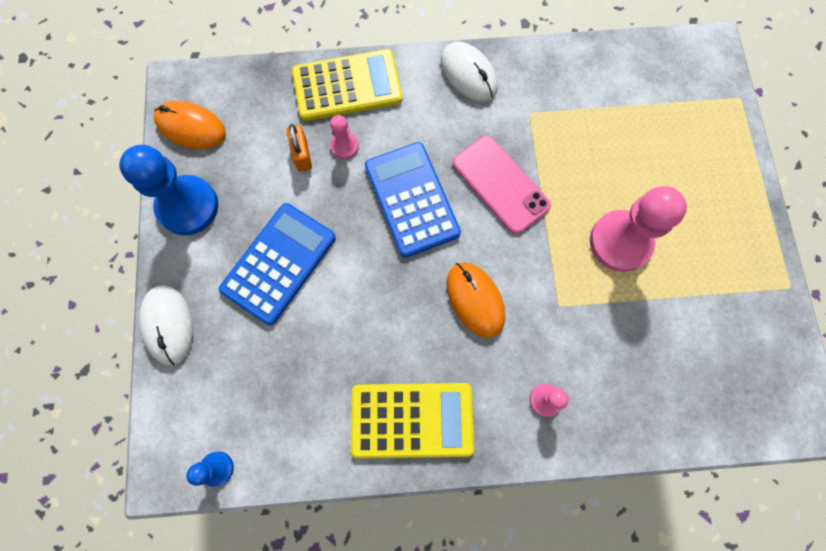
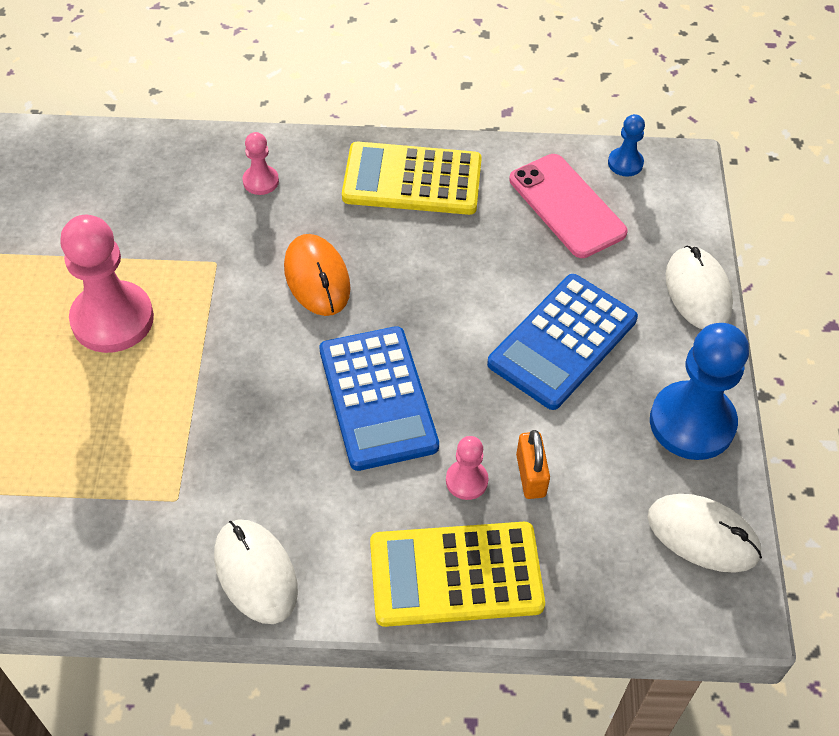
camera: 175 degrees left, 20 degrees down
orange mouse [154,101,226,149] -> white mouse [647,494,762,573]
pink phone [453,135,551,234] -> pink phone moved to [509,154,628,258]

